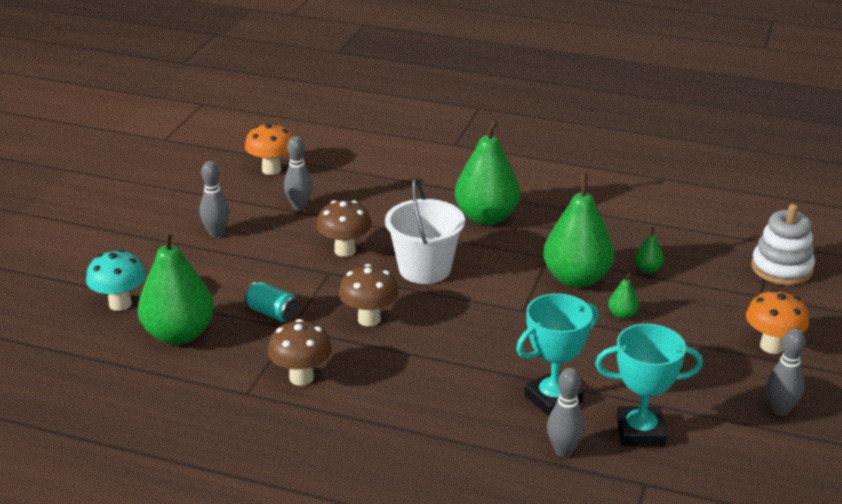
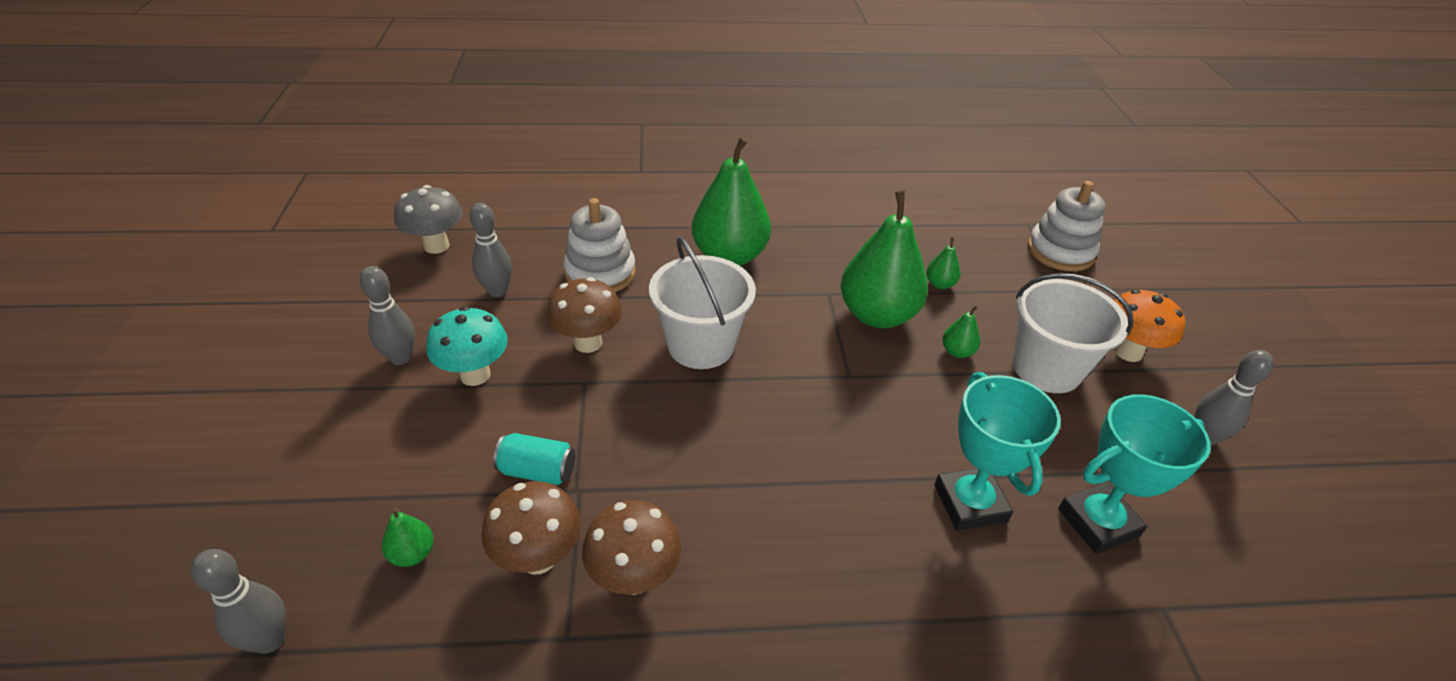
camera: 25 degrees left, 10 degrees up
turquoise mushroom [86,249,146,311] -> turquoise mushroom moved to [426,306,508,386]
green pear [138,229,214,345] -> green pear [382,507,434,567], size x0.42
orange mushroom [245,123,293,175] -> grey mushroom [394,185,463,254]
brown mushroom [339,264,399,327] -> brown mushroom moved to [482,481,581,575]
turquoise trophy [516,293,599,416] -> turquoise trophy turned 45 degrees counterclockwise [934,372,1061,531]
grey bowling pin [547,368,585,457] -> grey bowling pin moved to [191,549,286,654]
none -> white stacking toy [563,198,636,292]
none -> white bucket [1013,273,1133,393]

